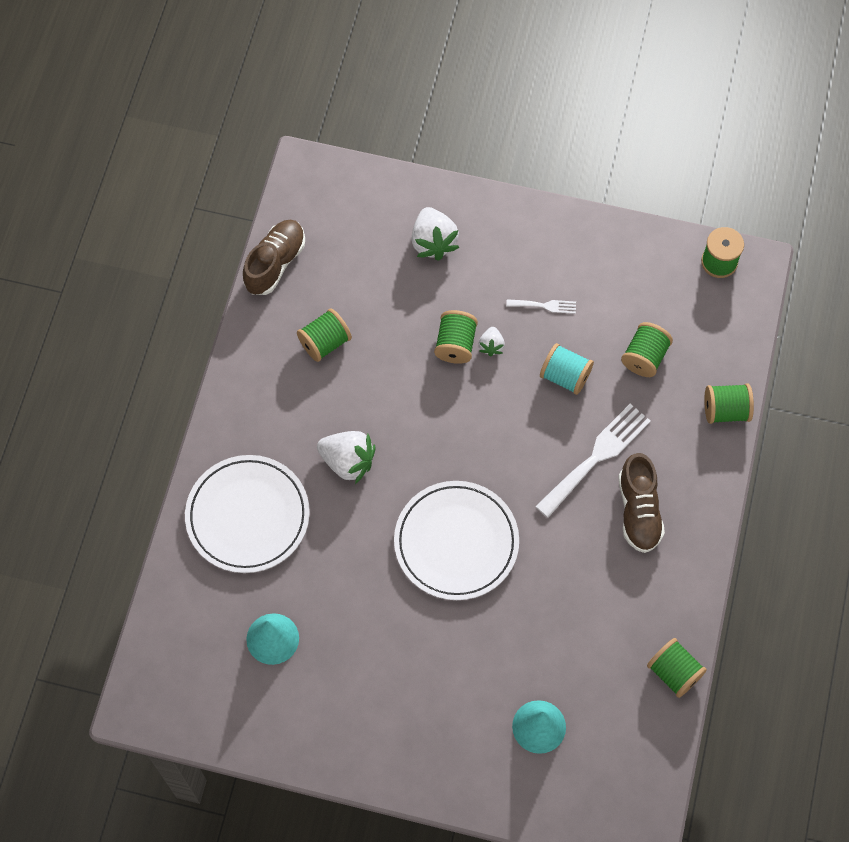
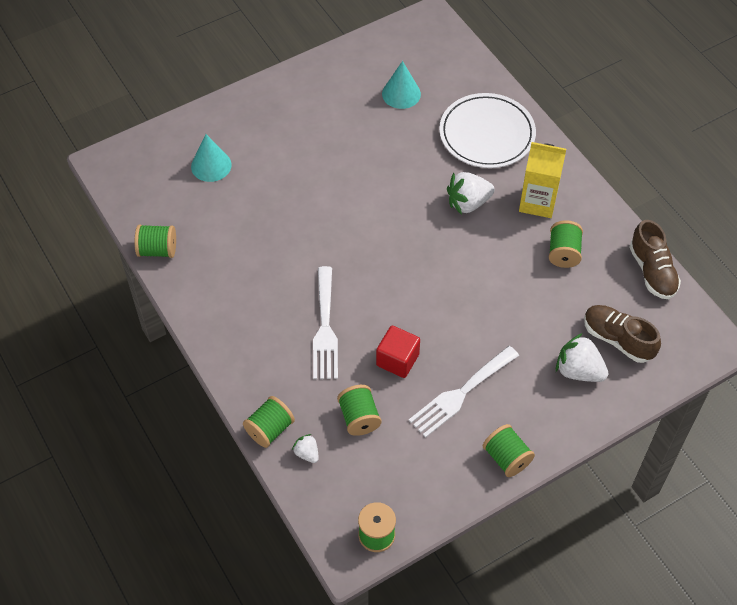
camera: 135 degrees right, 10 degrees down
white plate [394,481,519,600] -> none
green spool [434,310,478,364] -> green spool moved to [483,424,535,477]
white strawberry [479,327,505,357] -> white strawberry moved to [292,434,319,463]
white fork [506,299,576,314] -> white fork [409,346,519,438], size x2.06
turquoise spool [540,343,594,395] -> red cube [376,326,420,378]
brown shoe [619,453,665,553] -> brown shoe moved to [584,305,661,363]
none -> yellow carton [519,142,566,218]

